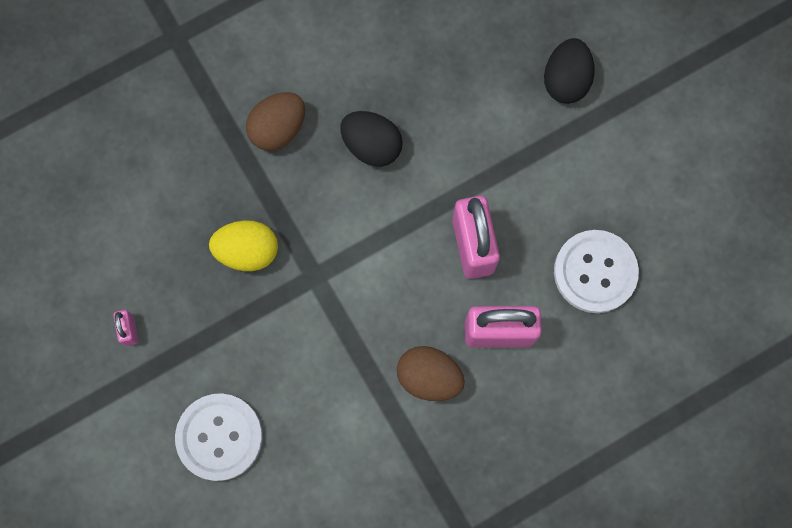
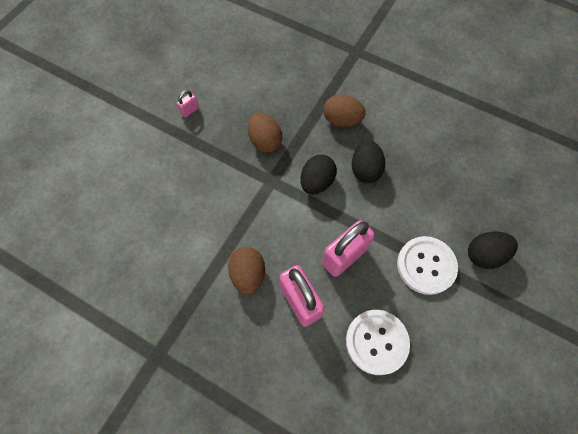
camera: 60 degrees right, 10 degrees down
white button [175,394,262,481] -> white button moved to [397,236,458,295]
yellow egg [209,220,278,271] -> brown egg [248,113,282,153]
none -> black egg [300,155,337,195]

